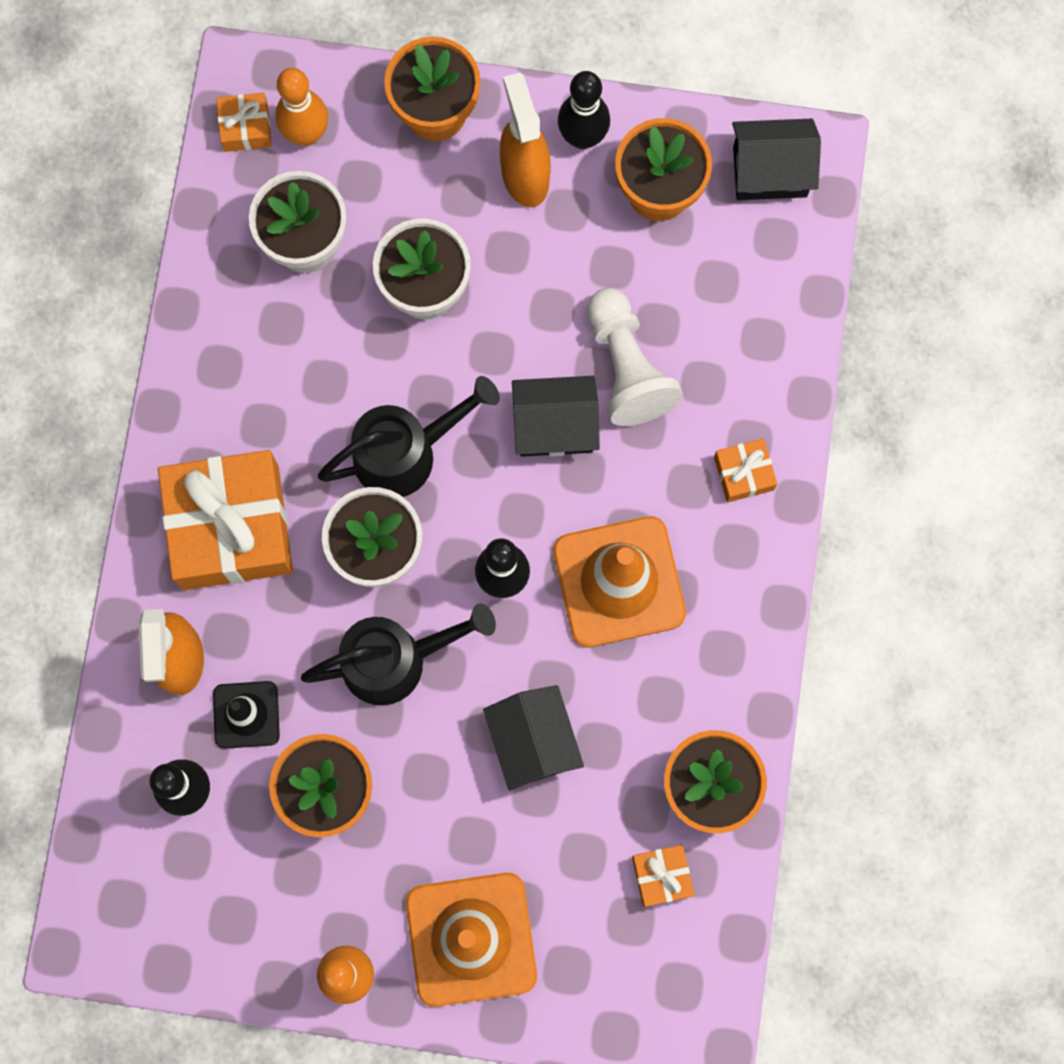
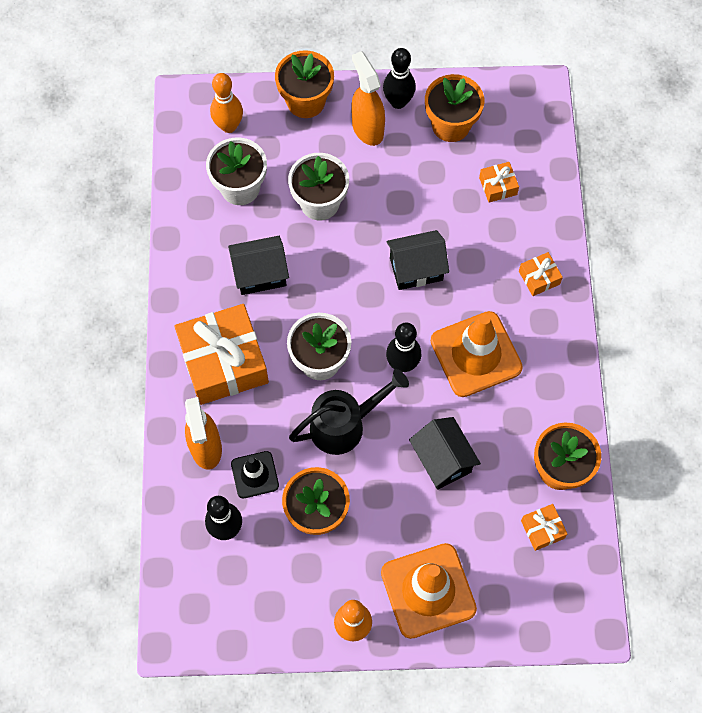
camera: 10 degrees left, 10 degrees down
orange gift [216,93,272,152] -> orange gift moved to [479,162,519,203]
black watering can [318,376,500,497] -> none
white pawn [587,288,683,426] -> none
black house [732,119,821,200] -> black house moved to [228,236,289,295]

